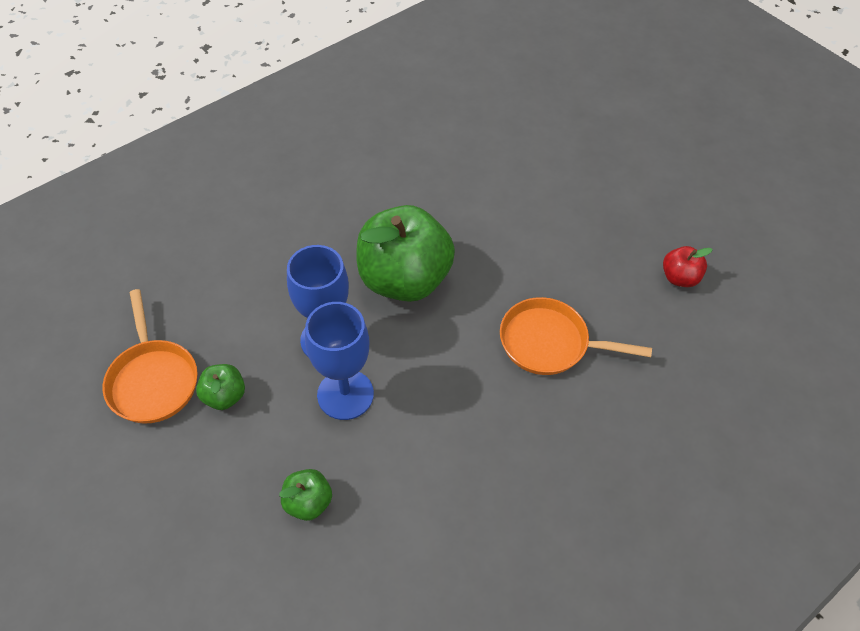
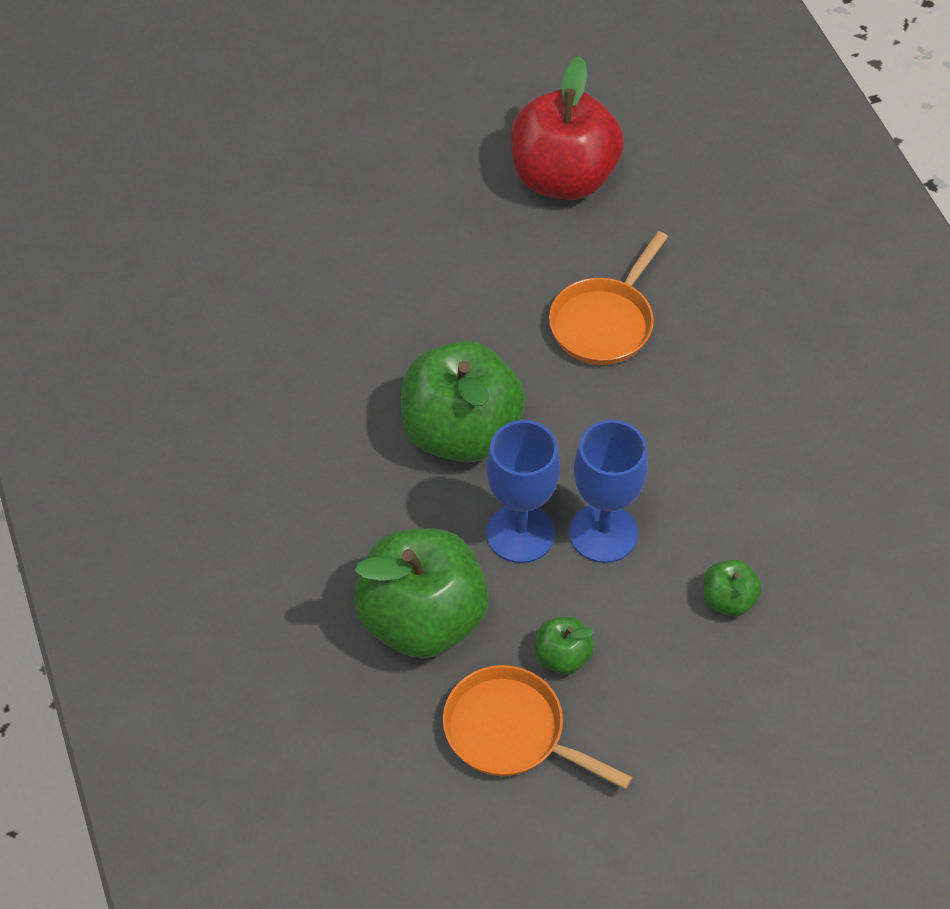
camera: 70 degrees left, 0 degrees up
orange pan [103,289,198,424] -> orange pan turned 150 degrees counterclockwise [443,665,633,789]
red apple [663,246,713,287] -> red apple [511,56,624,200], size x2.25
none -> green apple [354,528,489,659]

